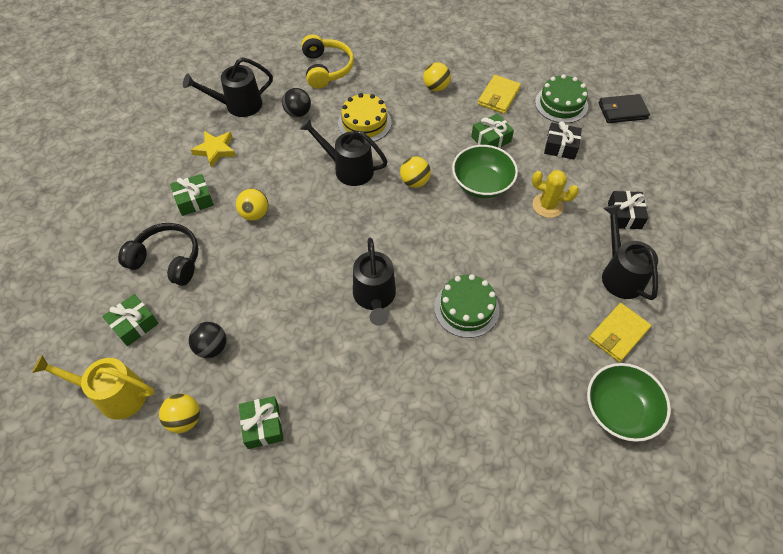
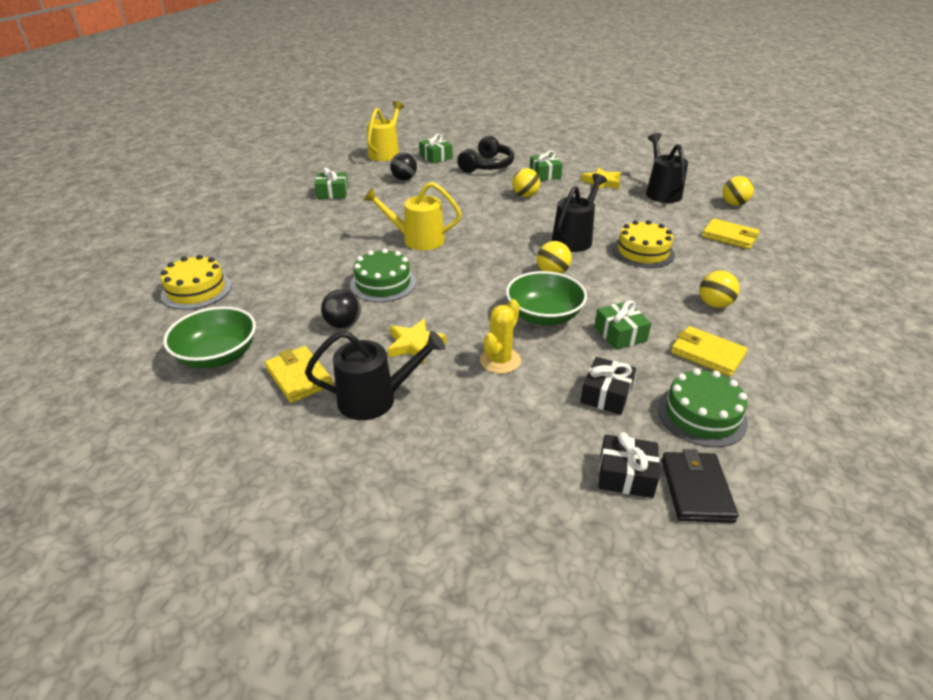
camera: 100 degrees right, 20 degrees down
yellow ball [159,393,200,433] -> yellow ball moved to [722,176,754,206]
black ball [282,88,311,117] -> black ball moved to [321,289,361,328]
yellow headphones [301,34,354,88] -> yellow wallet [702,218,760,249]
black watering can [353,238,396,326] -> yellow watering can [363,182,462,250]
black gift [608,191,648,229] -> black gift moved to [598,432,660,498]
none -> yellow cake [161,255,232,310]
none -> yellow star [388,319,446,364]

